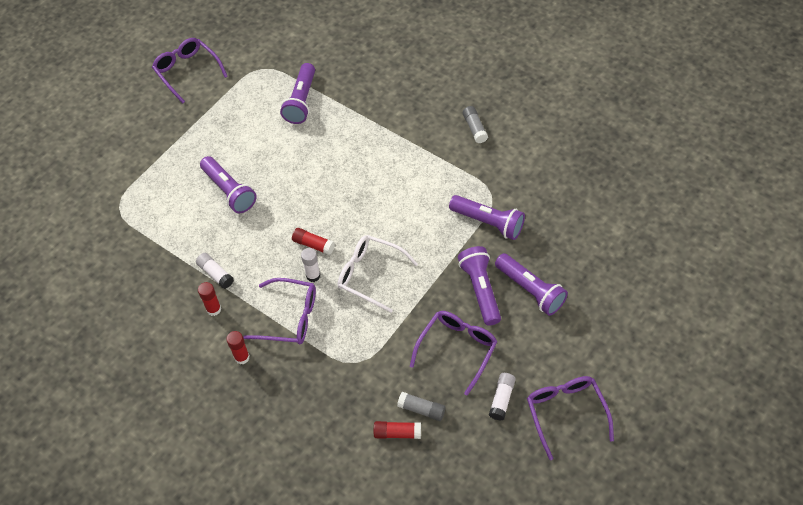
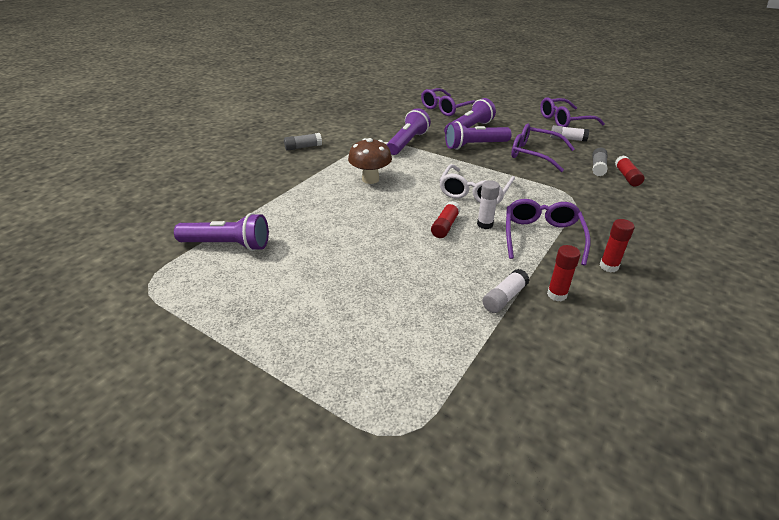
camera: 95 degrees left, 20 degrees down
purple glasses [152,38,228,104] -> purple glasses moved to [421,88,475,116]
purple flashlight [200,156,257,213] -> none
none -> brown mushroom [348,138,392,184]

